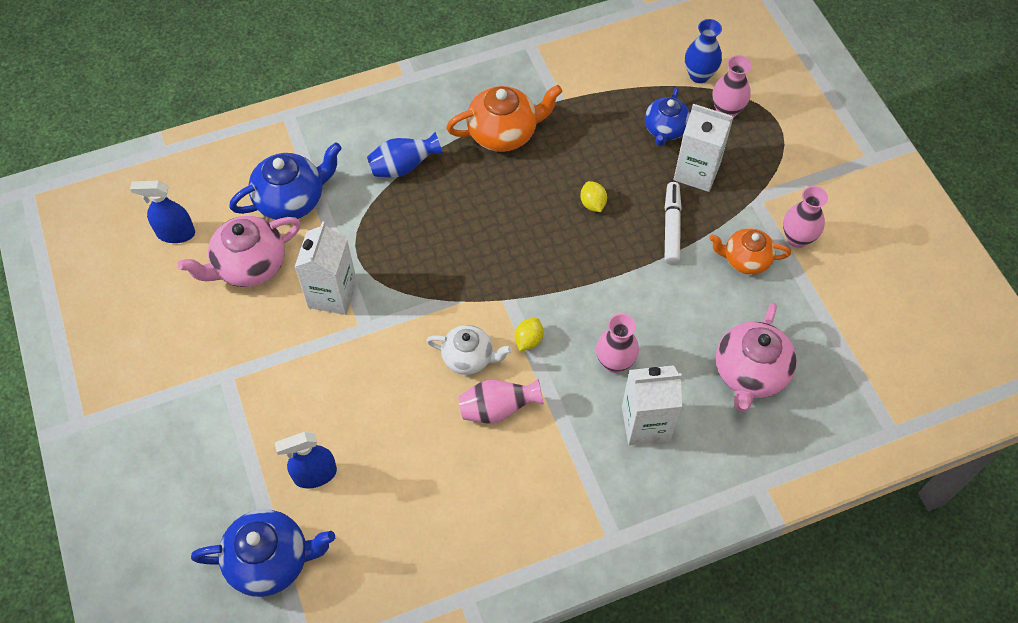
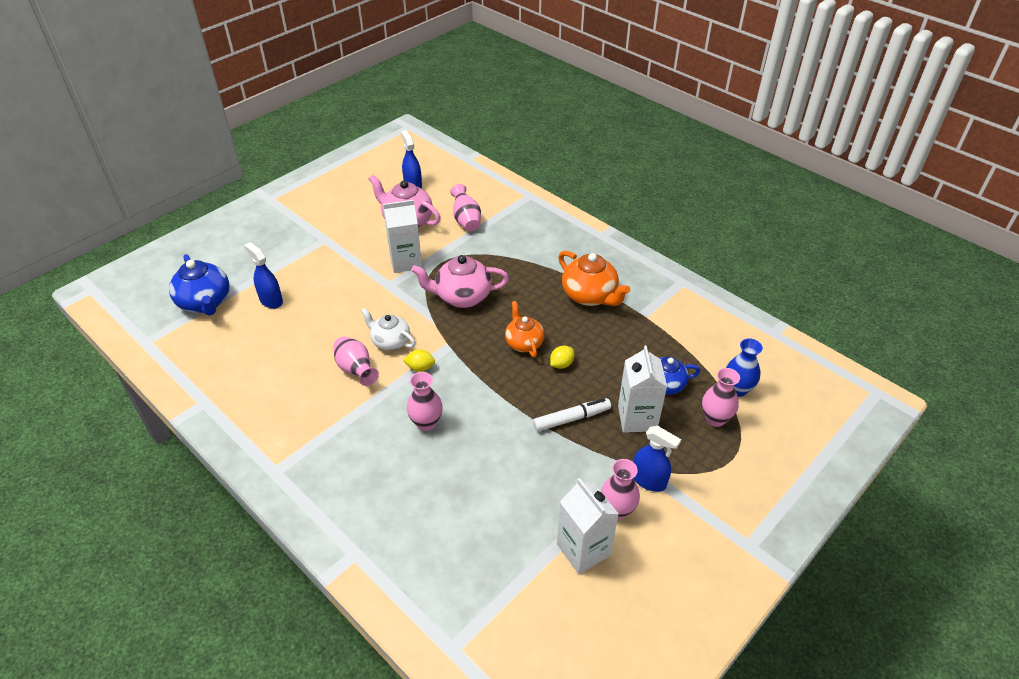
camera: 65 degrees right, 15 degrees down
blue teapot [229,142,342,220] -> pink vase [450,184,481,231]
blue vase [367,132,443,177] -> none
white teapot [426,325,512,375] -> white teapot turned 135 degrees clockwise [361,308,416,351]
white carton [622,365,682,445] -> white carton moved to [557,478,619,574]
orange teapot [709,228,791,275] -> orange teapot moved to [505,301,544,358]
pink teapot [716,303,797,412] -> pink teapot moved to [411,255,509,308]
none -> blue spray bottle [633,426,681,492]

